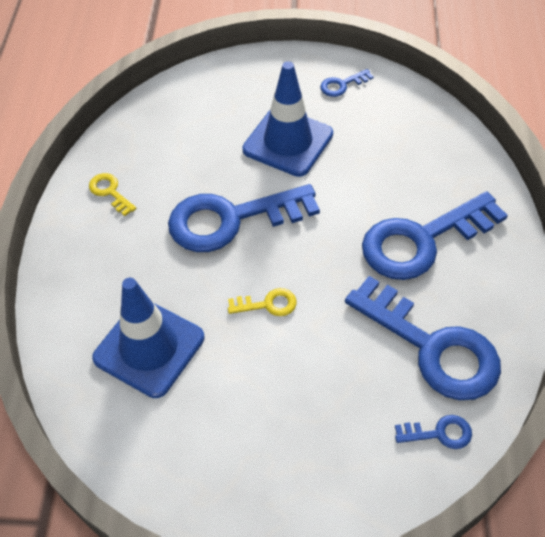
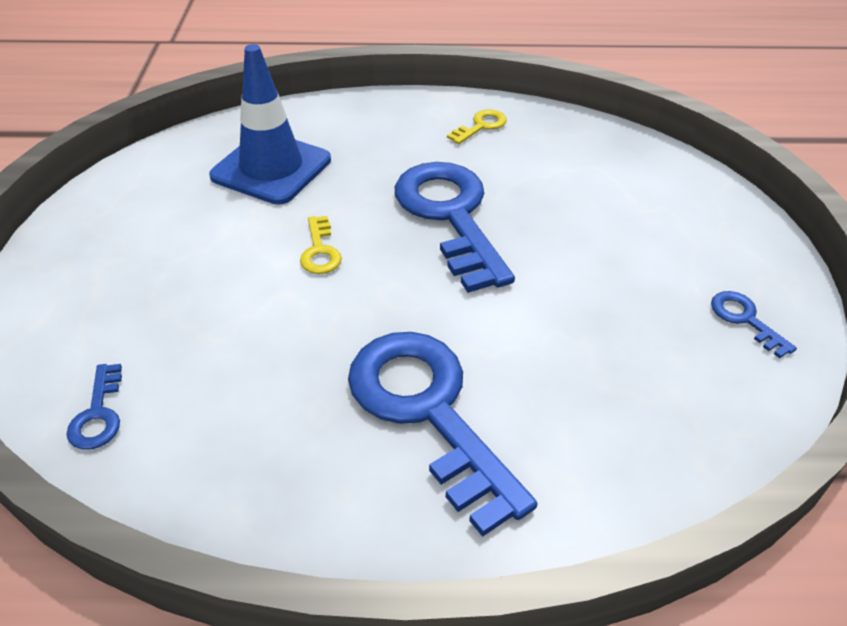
camera: 85 degrees right, 10 degrees down
blue traffic cone [242,61,333,177] -> none
blue key [345,276,501,400] -> none

